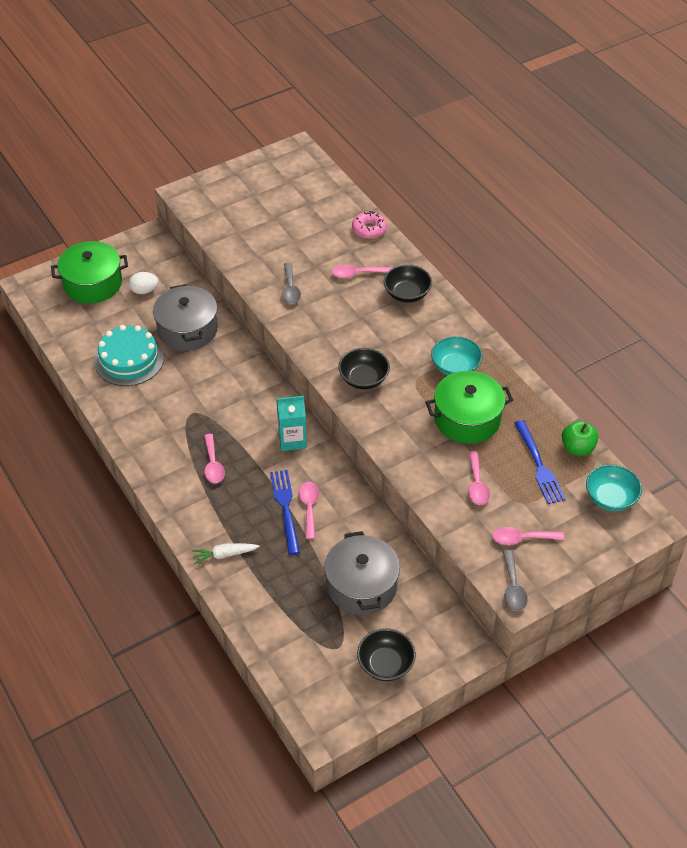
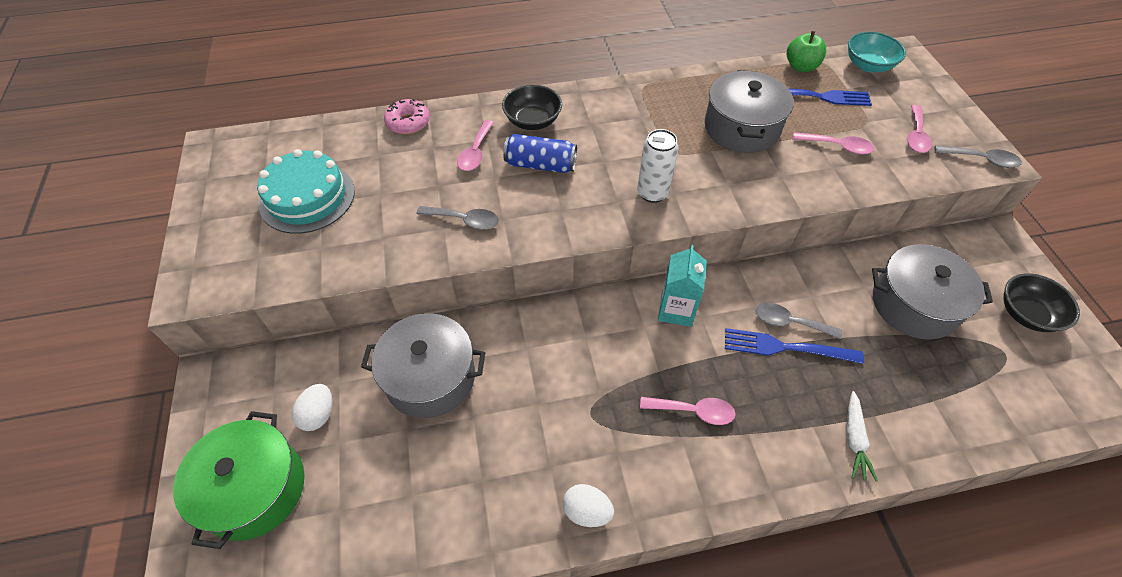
camera: 70 degrees left, 5 degrees up
turquoise cake [94,325,164,386] -> turquoise cake moved to [257,149,355,234]
pink spoon [299,482,319,539] -> grey spoon [755,303,842,339]
black bowl [338,348,390,389] -> white can [637,129,678,203]
green pot [426,371,513,444] -> grey pot [705,70,794,153]
turquoise bowl [431,336,482,376] -> none
none -> blue can [503,134,577,173]
none -> white egg [563,484,614,527]

